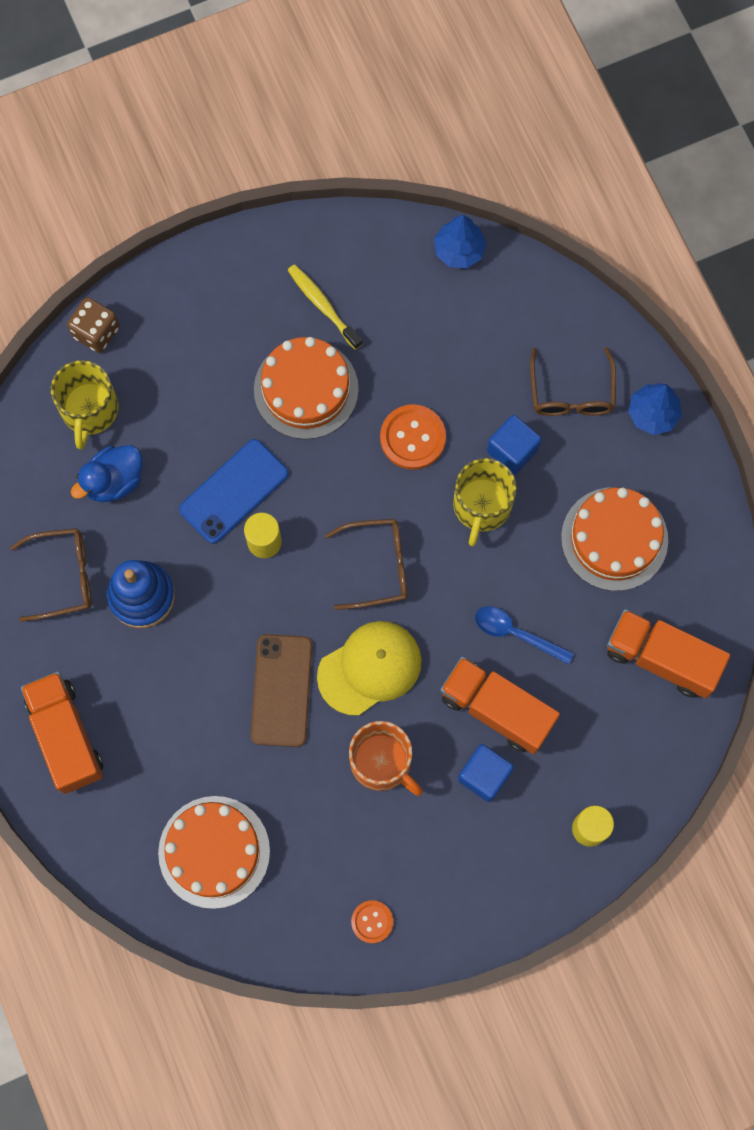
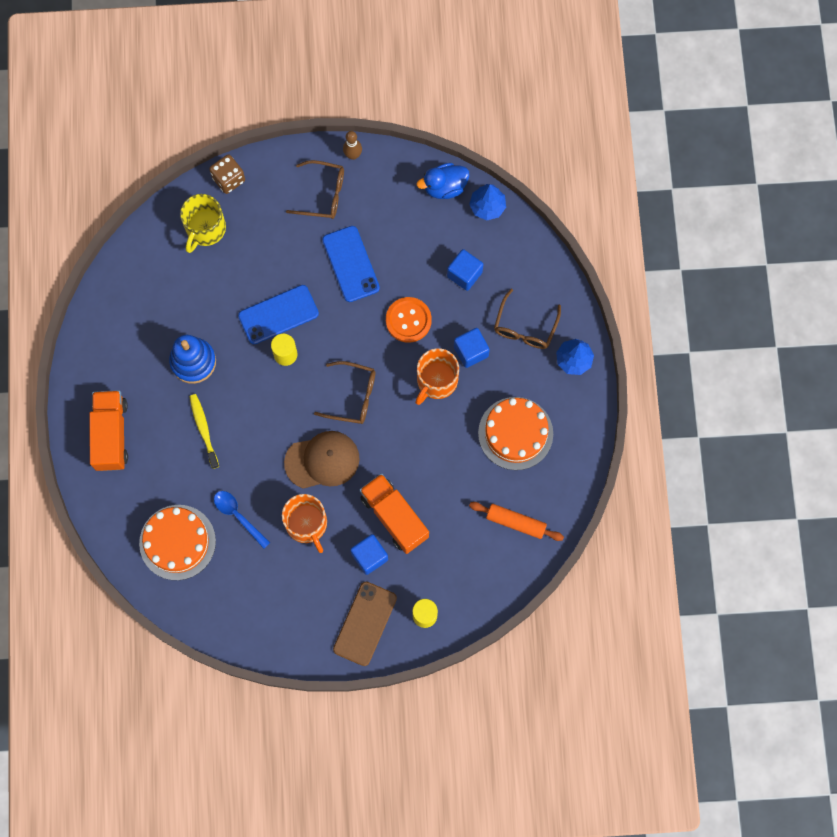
camera: 20 degrees right, 0 degrees up
brown glasses [10,528,91,622] -> brown glasses moved to [286,160,344,219]
blue duck [71,445,142,502] -> blue duck moved to [417,163,469,199]
brown phone [251,634,312,747] -> brown phone moved to [333,582,397,666]
orange cake [254,337,359,439] -> blue phone [322,226,380,302]
yellow toothbrush [288,264,362,350] -> yellow toothbrush moved to [189,394,219,469]
yellow cap [317,621,422,716] -> brown cap [284,431,360,489]
orange button [351,900,393,943] -> none
yellow mug [453,458,517,546] -> orange mug [415,348,459,405]
blue spoon [475,606,574,664] -> blue spoon moved to [214,491,270,549]
orange truck [607,609,731,698] -> orange rolling pin [469,502,564,541]
none -> brown bowling pin [343,131,362,160]
none -> blue cube [447,249,483,291]

